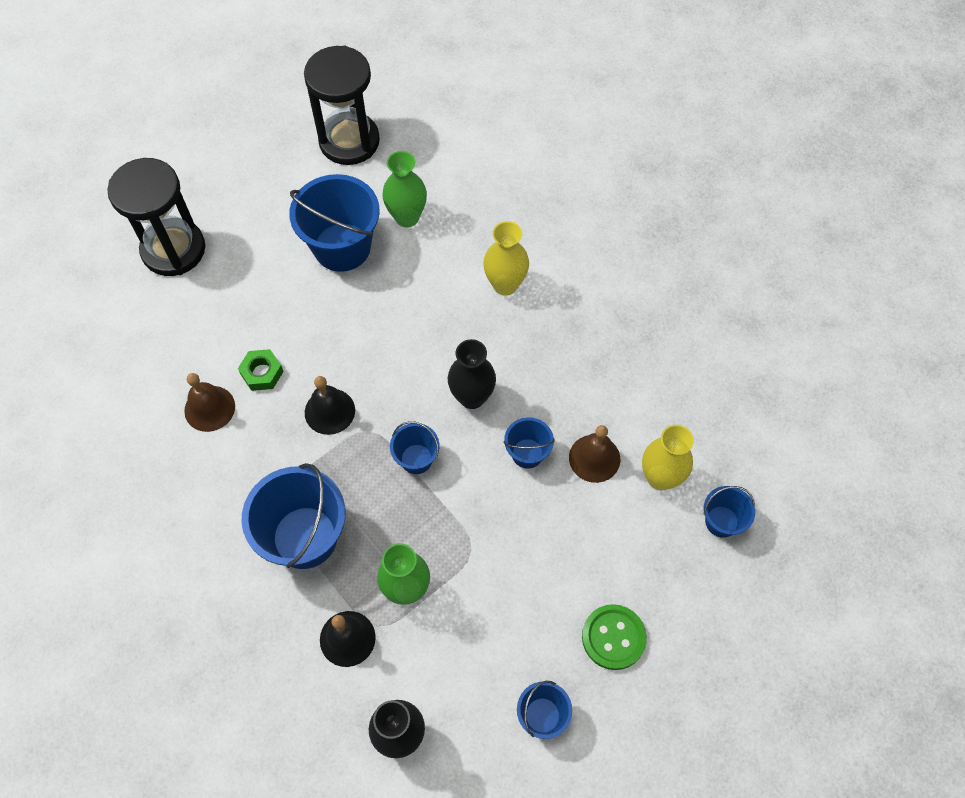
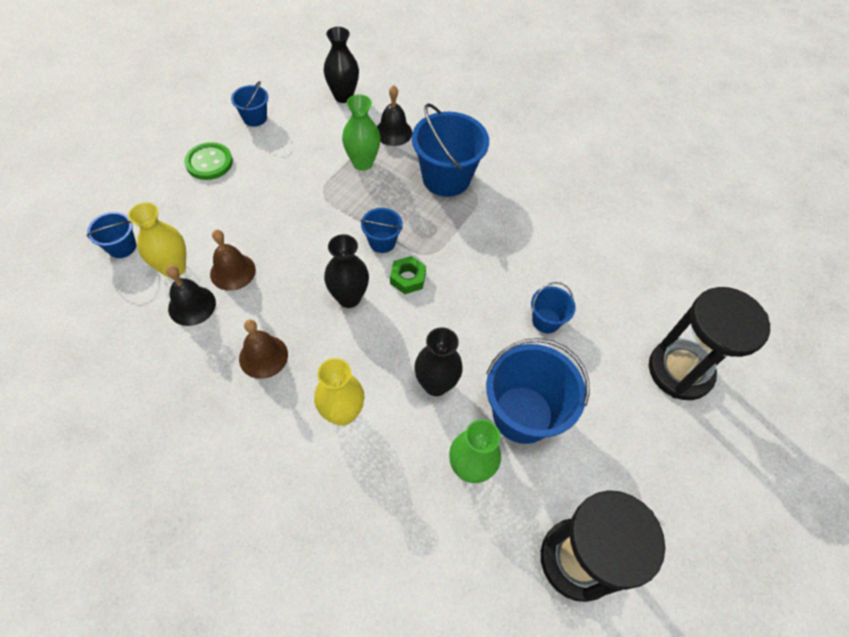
camera: 160 degrees right, 5 degrees down
brown bell [184,373,235,432] -> brown bell moved to [239,319,288,379]
green nut [238,349,284,391] -> green nut moved to [390,256,426,294]
black bell [305,376,355,435] -> black bell moved to [166,265,216,326]
blue bucket [503,417,555,469] -> blue bucket moved to [531,282,576,333]
none -> black vase [414,327,463,396]

